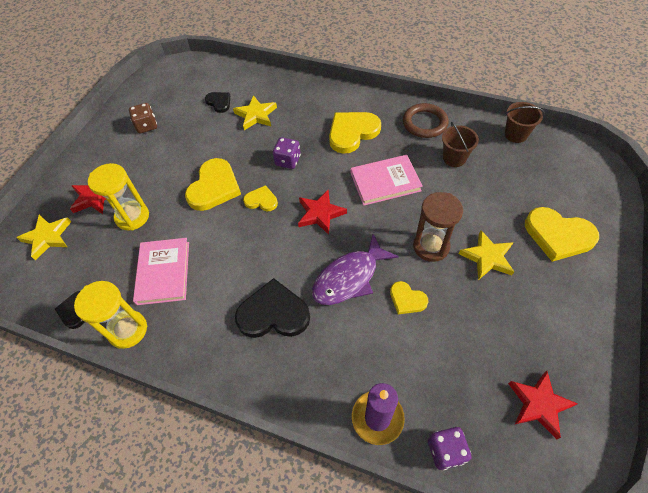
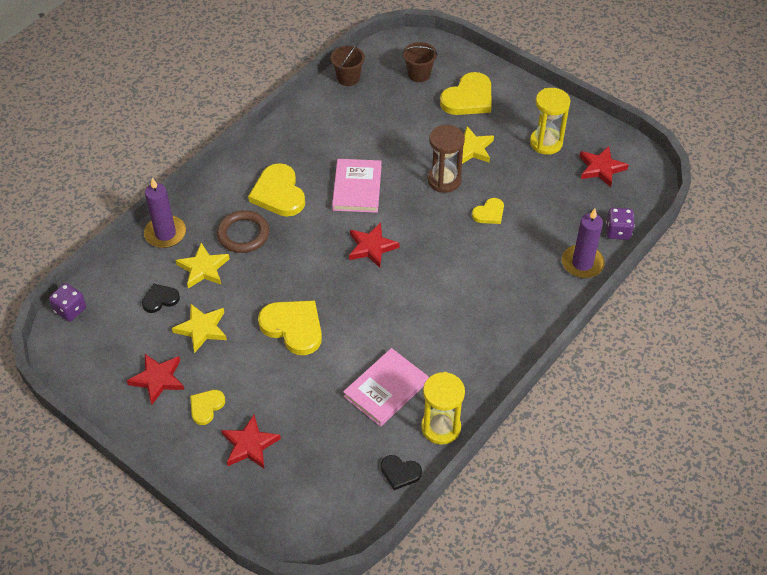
camera: 75 degrees left, 5 degrees down
yellow star [16,214,71,260] -> yellow star moved to [172,304,227,353]
yellow hourglass [88,163,149,231] -> yellow hourglass moved to [530,88,570,155]
brown dice [129,103,157,133] -> red star [127,354,184,405]
pink book [133,238,189,305] -> pink book turned 60 degrees counterclockwise [343,348,429,427]
black heart [235,278,310,338] -> none
yellow heart [243,185,278,211] -> yellow heart moved to [190,390,225,425]
purple dice [273,137,301,169] -> purple dice moved to [49,283,86,322]
purple fish [312,234,399,305] -> none
brown ring [403,103,449,138] -> brown ring moved to [217,210,269,253]
brown bucket [442,122,479,167] -> brown bucket moved to [402,42,438,82]
none -> purple candle [144,178,186,248]

